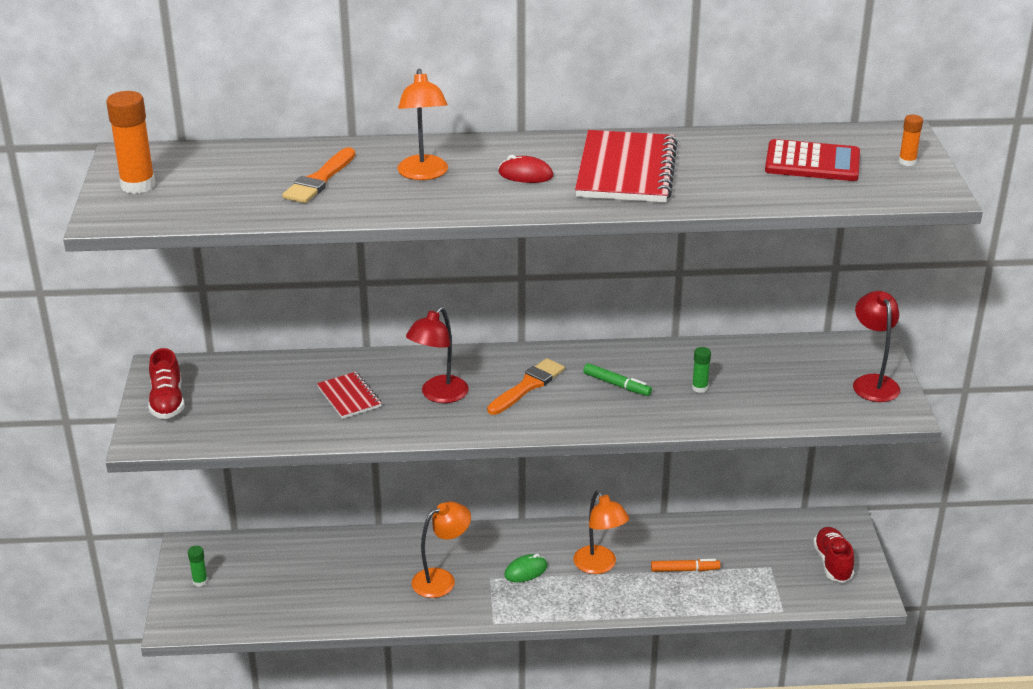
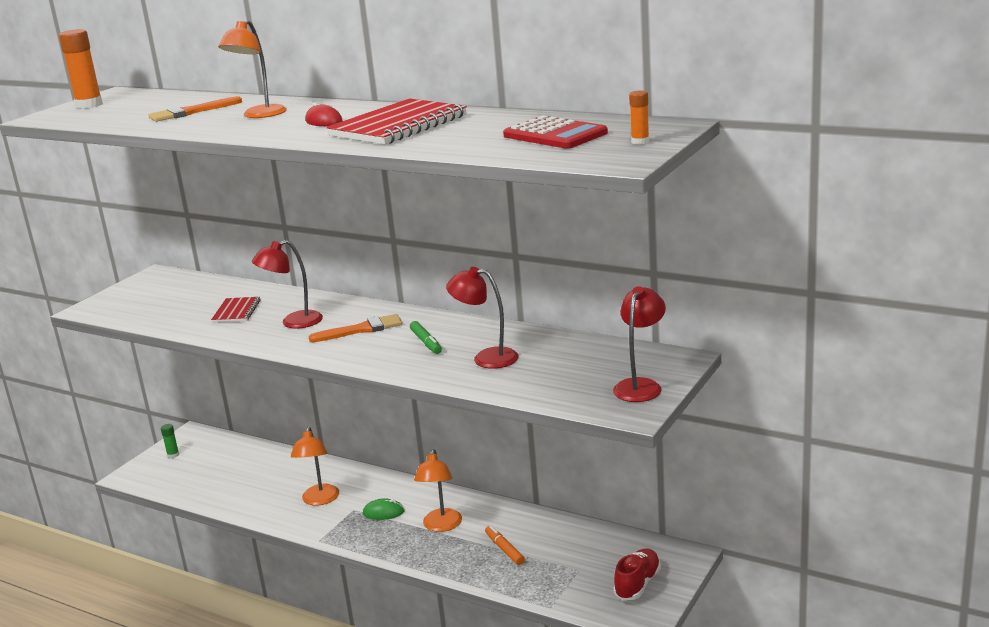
camera: 35 degrees right, 10 degrees down
red shoe [148,348,184,419] -> none
orange lamp [411,502,471,598] -> orange lamp turned 90 degrees clockwise [291,427,339,506]
orange marker [651,559,721,572] -> orange marker turned 150 degrees counterclockwise [485,525,525,565]
green glue stick [692,347,711,393] -> red lamp [446,267,519,369]

